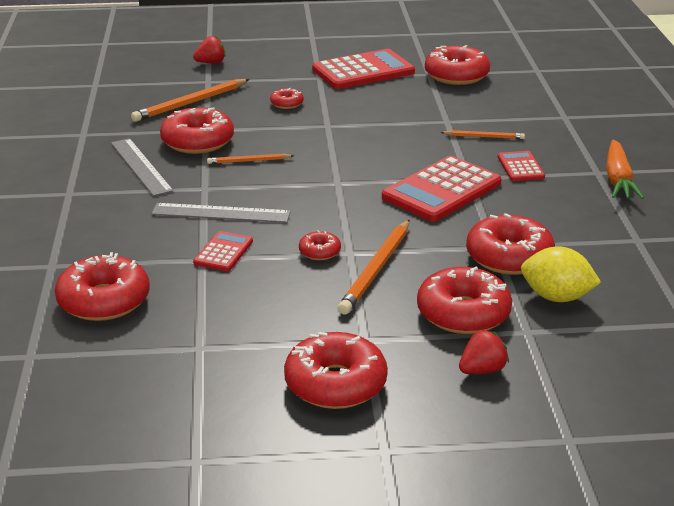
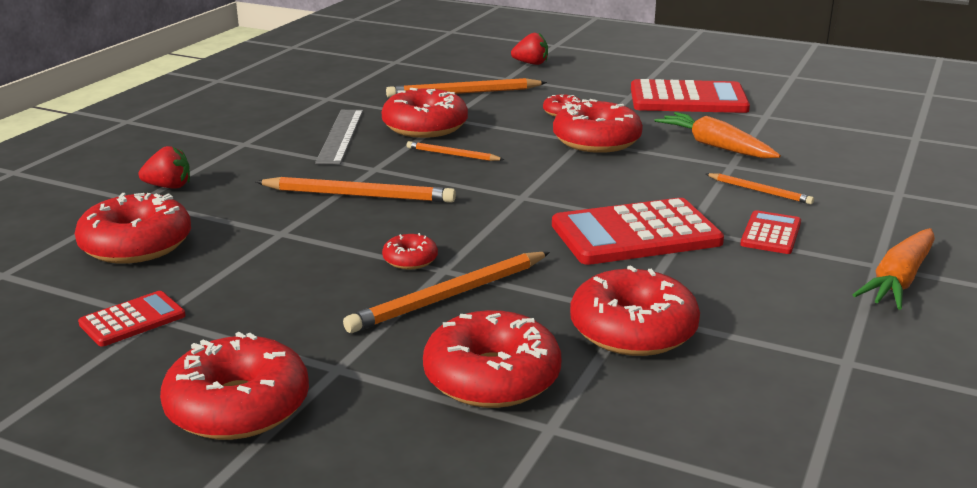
camera: 30 degrees right, 5 degrees down
grey ruler [151,203,291,223] -> orange pencil [255,177,456,203]
red calculator [193,231,253,271] -> red calculator moved to [78,291,186,347]
red donut [425,45,490,85] -> red donut moved to [553,99,643,153]
red strawberry [459,330,509,374] -> red strawberry moved to [139,146,190,189]
yellow lemon [521,246,601,302] -> none
none -> orange carrot [654,112,781,158]

